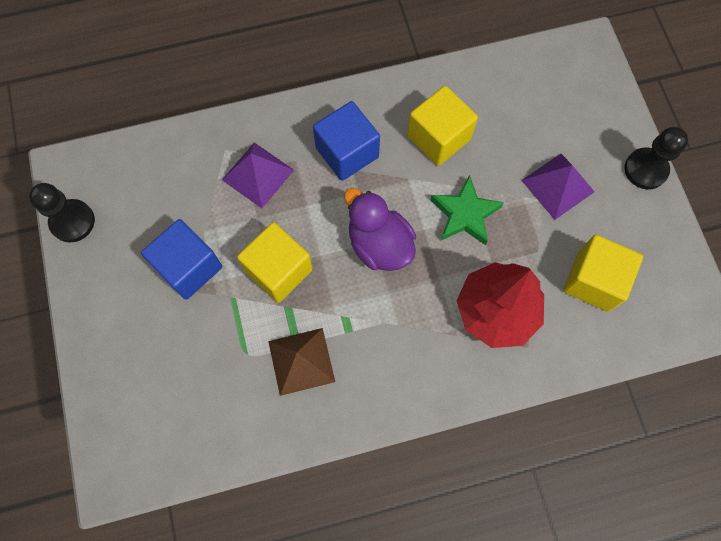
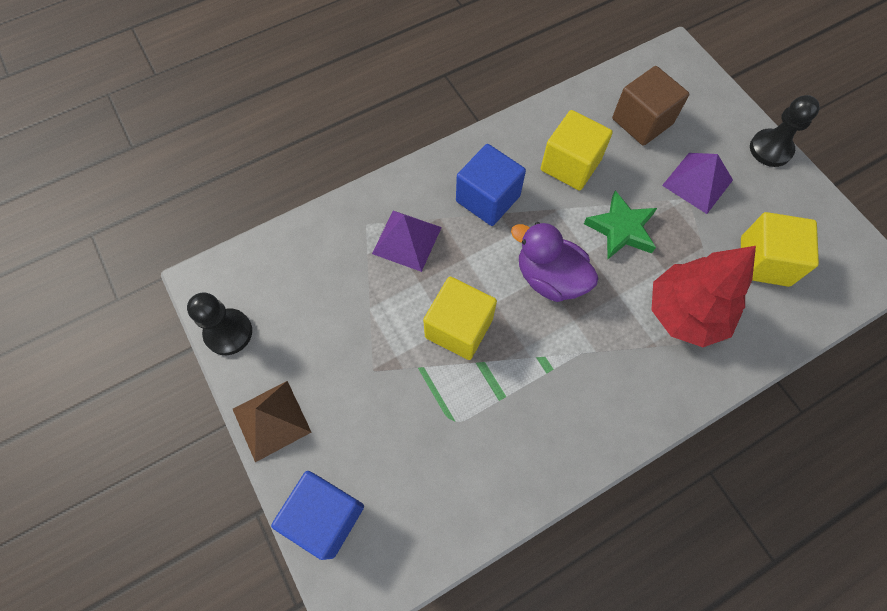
camera: 15 degrees left, 5 degrees down
blue cube [141,219,222,300] -> blue cube moved to [271,471,364,560]
brown pyramid [268,328,335,396] -> brown pyramid moved to [233,381,311,462]
none -> brown cube [612,66,689,146]

